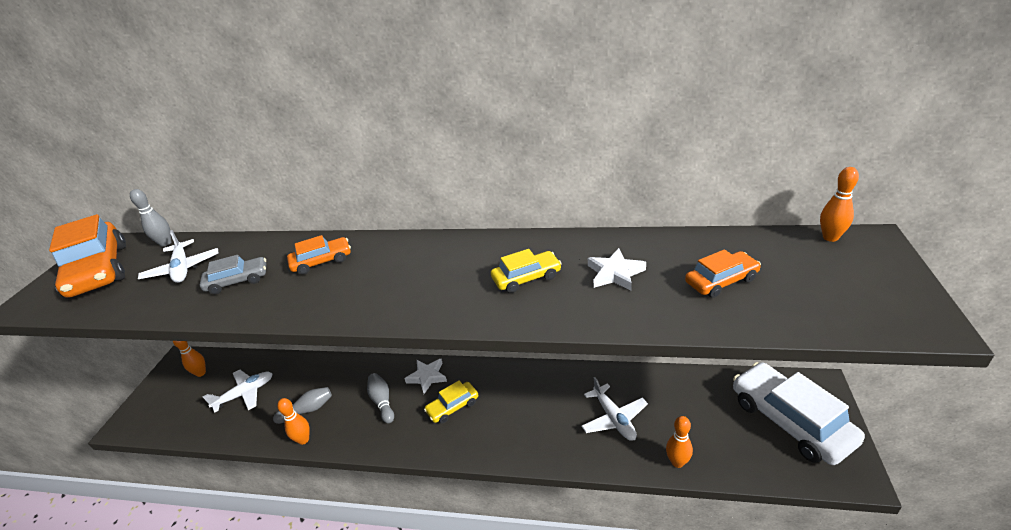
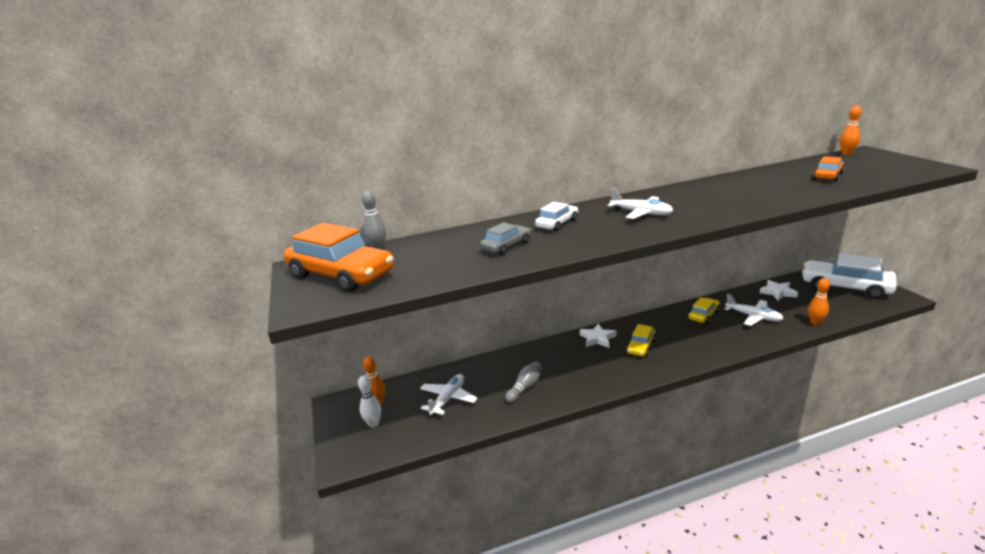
camera: 30 degrees left, 10 degrees down
white plane [138,230,218,283] -> white plane moved to [607,188,673,219]
orange bowling pin [277,398,310,445] -> none
orange car [287,235,351,275] -> white car [535,202,578,231]
grey bowling pin [367,373,394,423] -> none
yellow car [491,249,562,293] -> yellow car moved to [688,297,720,324]
white star [588,248,646,291] -> white star moved to [760,280,798,301]
none -> white bowling pin [358,375,381,427]

